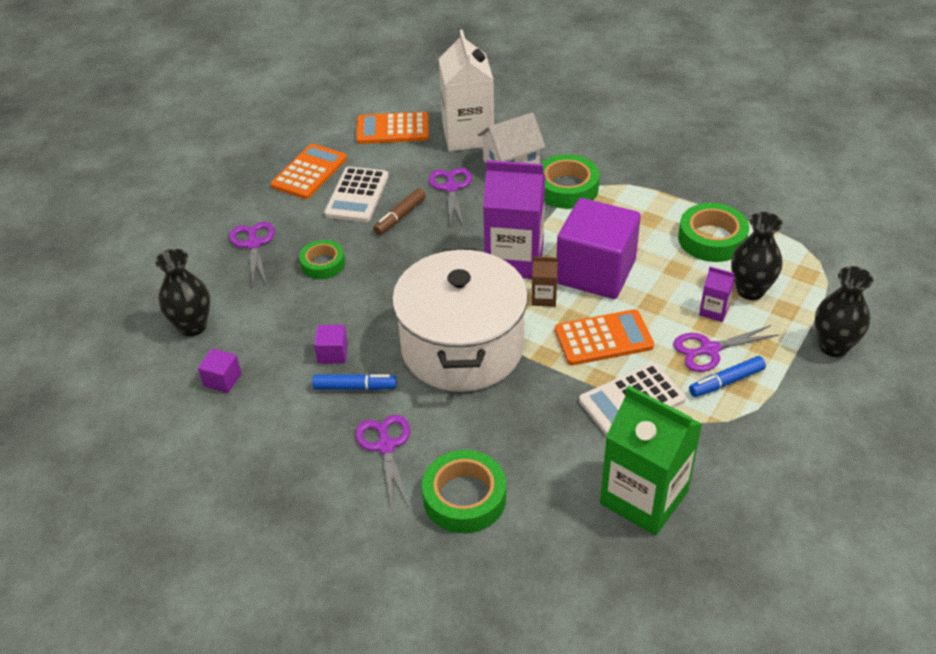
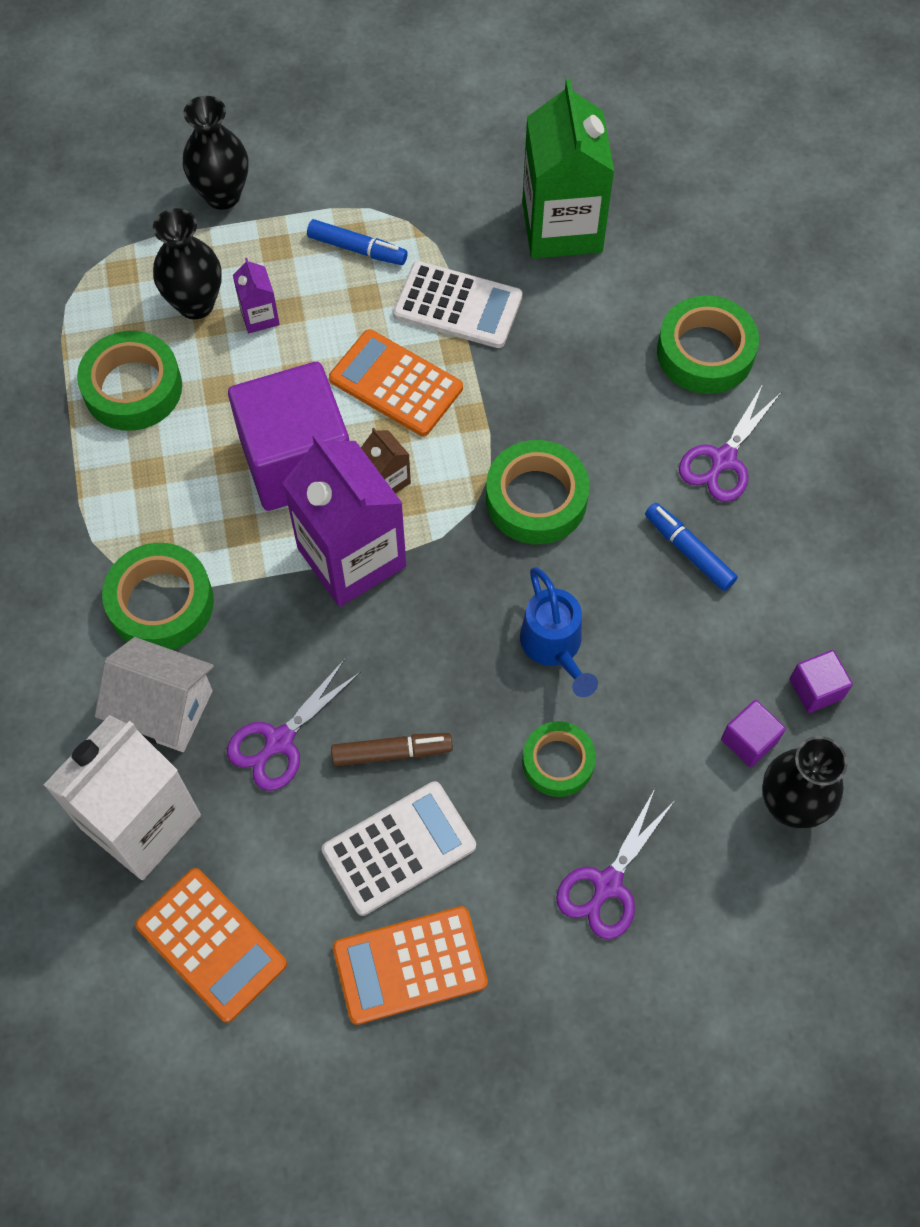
camera: 135 degrees left, 20 degrees up
purple cube [314,325,348,364] -> purple cube moved to [721,700,786,767]
white pot [392,248,528,392] -> green tape [486,440,590,544]
purple scissors [673,325,779,372] -> none
none -> blue watering can [520,567,598,697]

